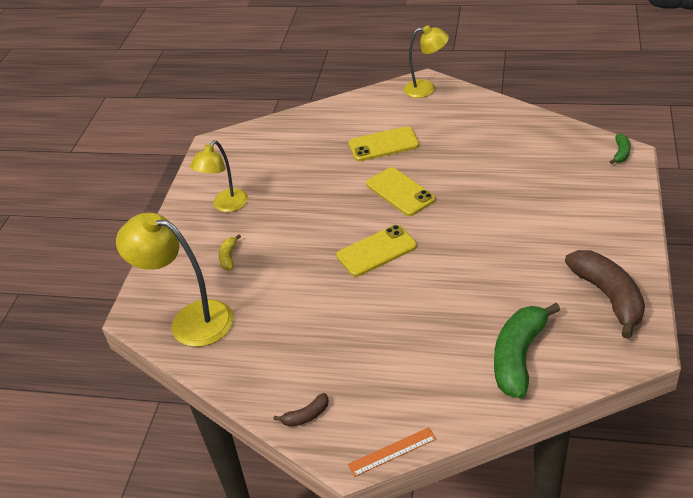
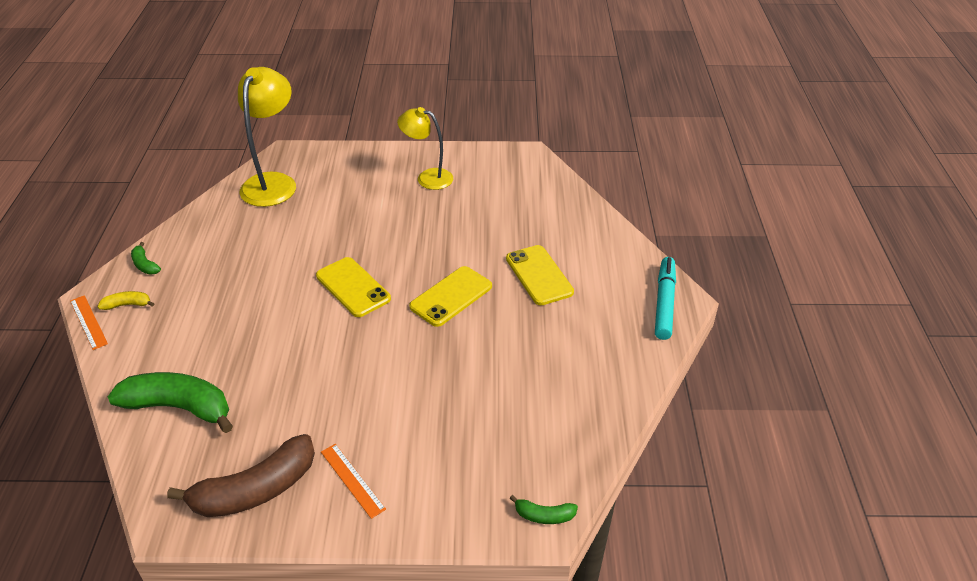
camera: 75 degrees right, 0 degrees up
yellow banana [219,234,241,270] -> yellow banana moved to [98,291,155,310]
brown banana [274,393,329,427] -> green banana [131,242,161,275]
yellow lamp [404,25,449,98] -> turquoise marker [655,257,676,340]
none -> orange ruler [321,444,386,519]

